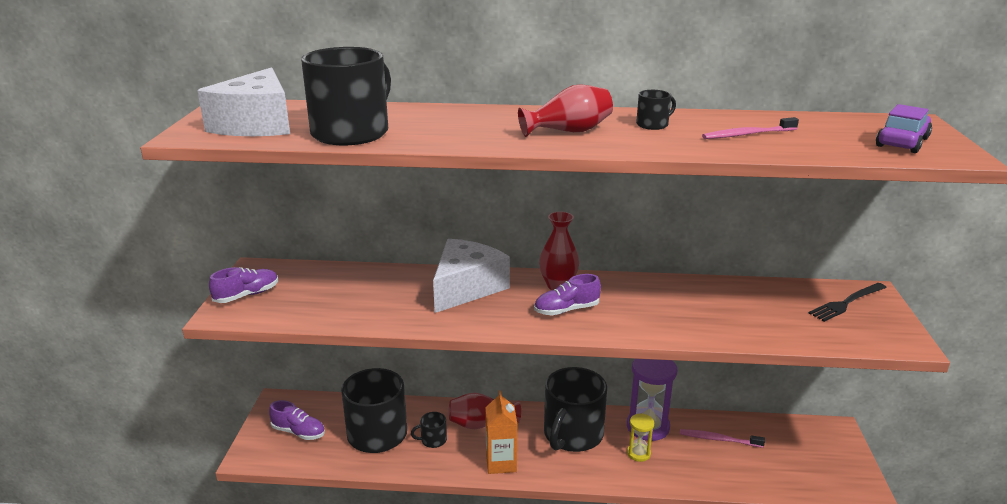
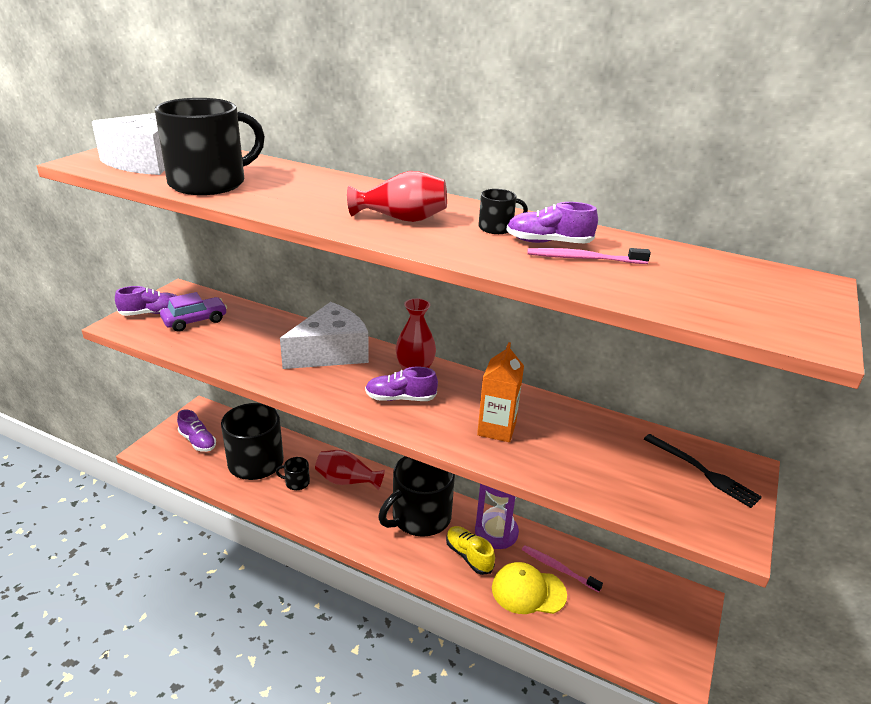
camera: 20 degrees right, 5 degrees up
orange carton [485,390,517,474] -> orange carton moved to [477,342,524,442]
yellow hourglass [627,413,654,462] -> yellow shoe [446,526,495,575]
black fork [809,283,887,322] -> black fork turned 120 degrees counterclockwise [644,434,762,508]
purple car [876,104,932,153] -> purple car moved to [160,292,227,332]
none -> yellow cap [492,562,567,614]
none -> purple shoe [506,202,598,244]

